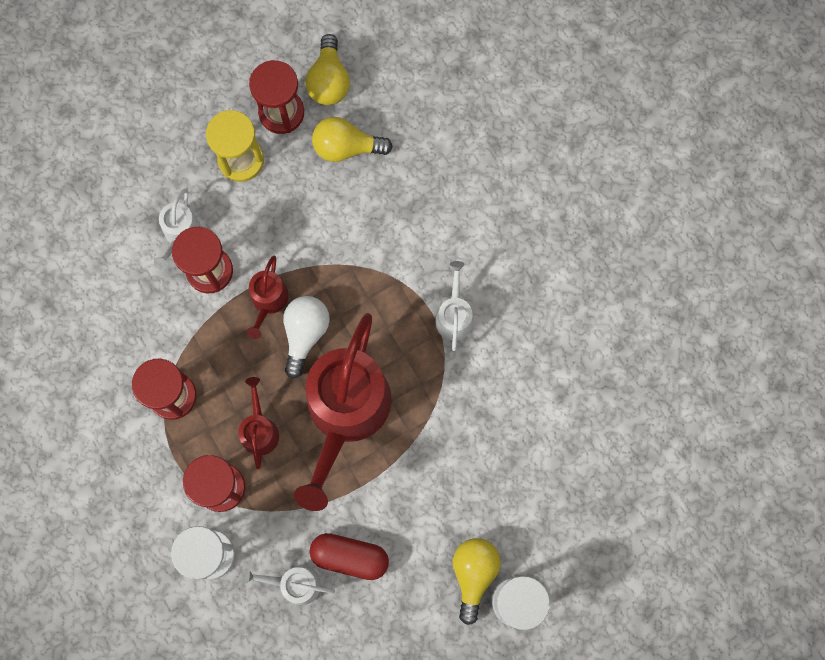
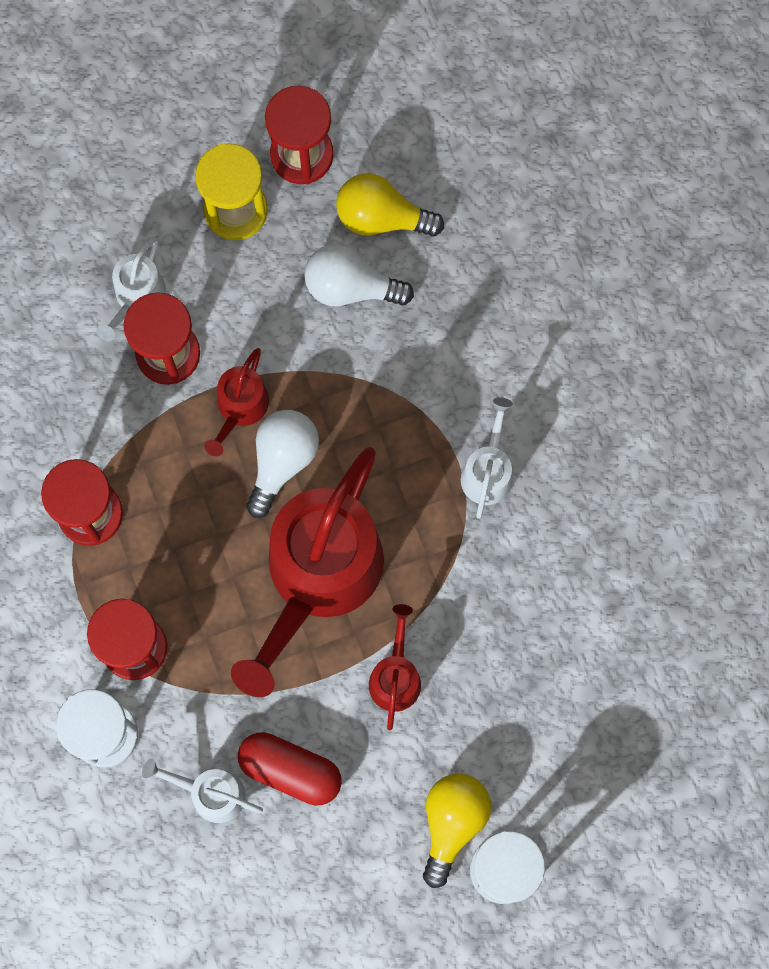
camera: 10 degrees right, 0 degrees up
red watering can [238,377,279,469] -> red watering can moved to [369,604,421,730]
yellow light bulb [305,34,350,105] -> none
none -> white light bulb [304,244,414,306]

